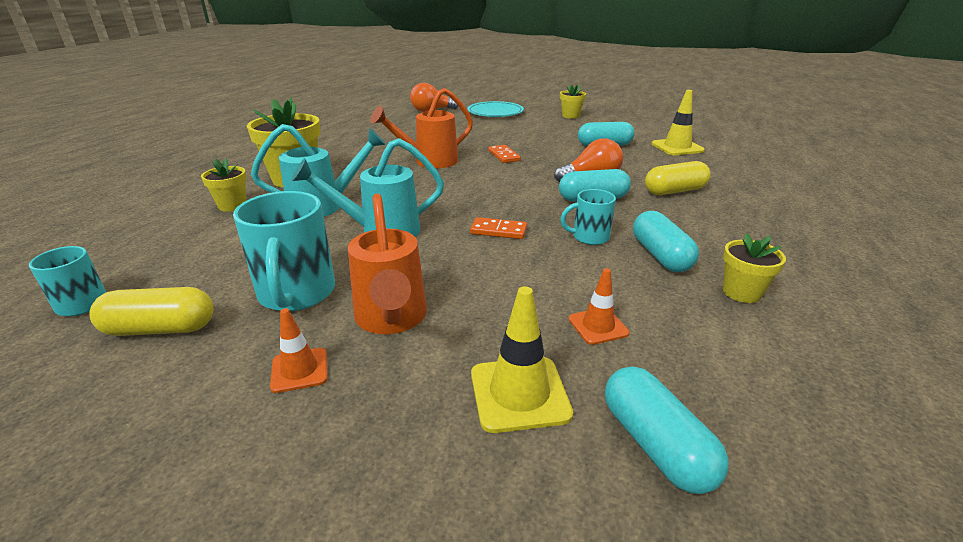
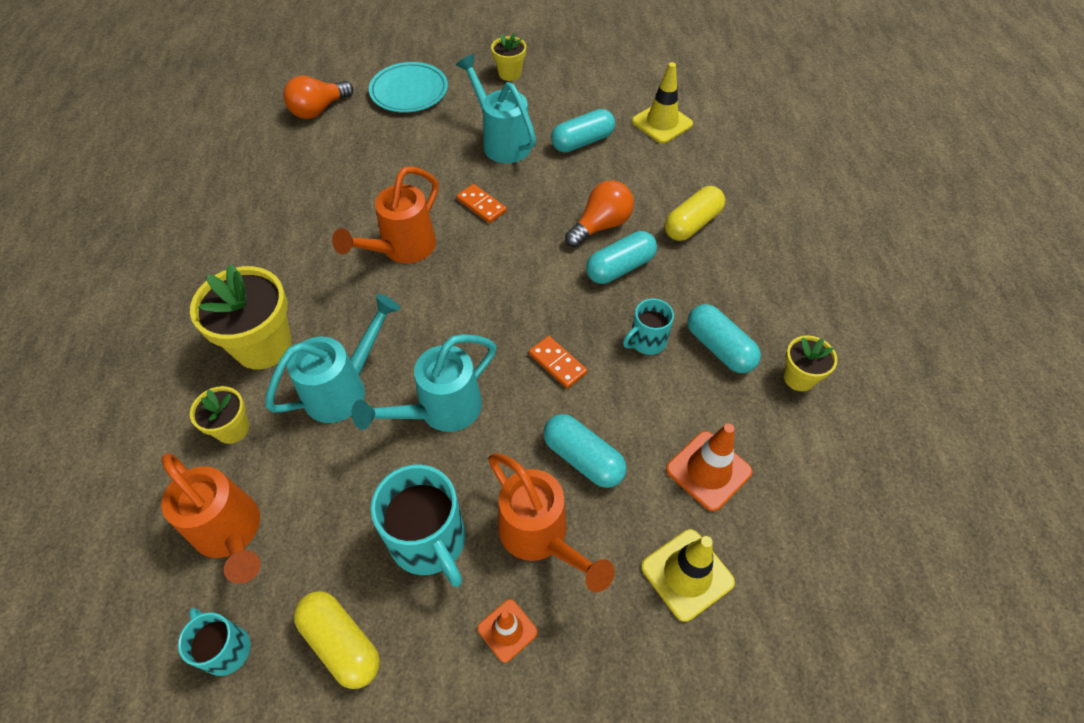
camera: 25 degrees left, 25 degrees up
yellow capsule [89,287,214,336] -> yellow capsule turned 75 degrees clockwise [294,591,380,689]
orange domino [470,217,527,239] -> orange domino turned 60 degrees clockwise [529,336,587,388]
orange traffic cone [569,268,630,345] -> orange traffic cone [666,423,753,512], size x1.60
turquoise capsule [605,366,729,494] -> turquoise capsule moved to [543,414,627,488]
none -> orange watering can [161,453,261,584]
none -> turquoise watering can [456,54,536,163]

